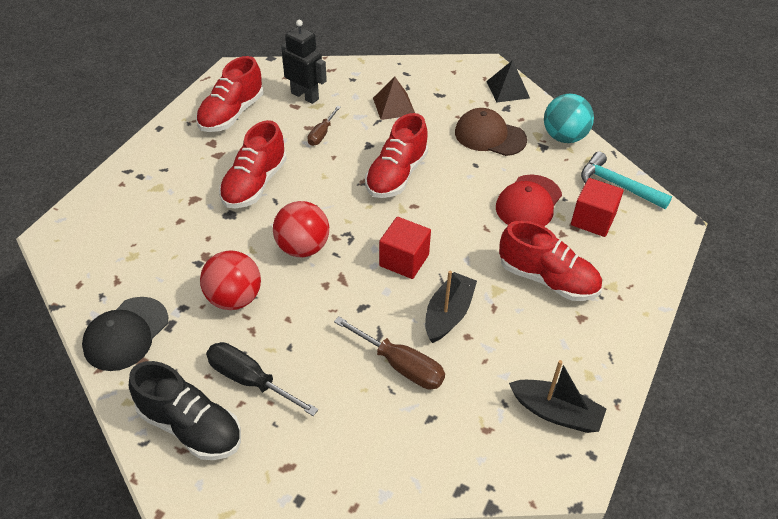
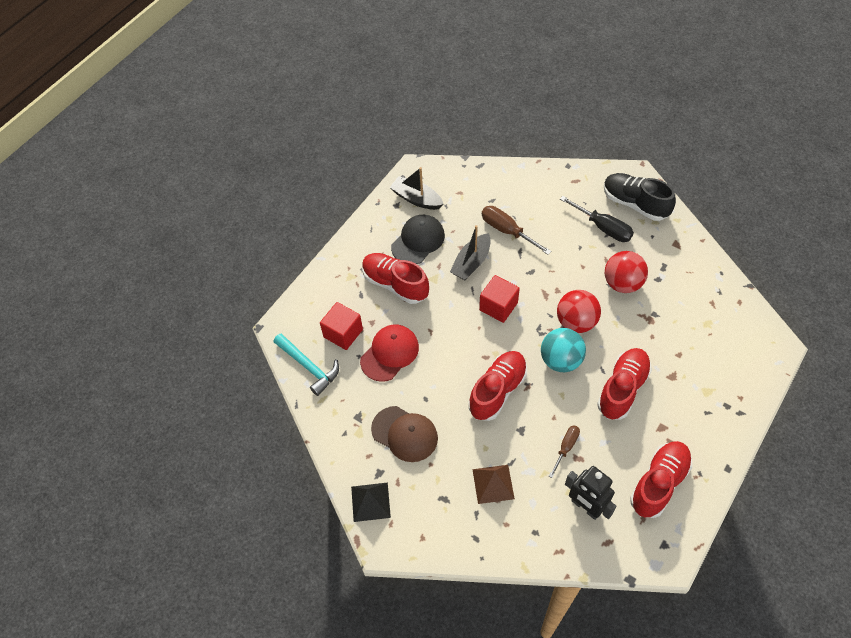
camera: 170 degrees left, 10 degrees up
black cap [82,297,169,371] -> black cap moved to [391,215,445,264]
turquoise ball [544,94,594,143] -> turquoise ball moved to [541,328,586,372]

